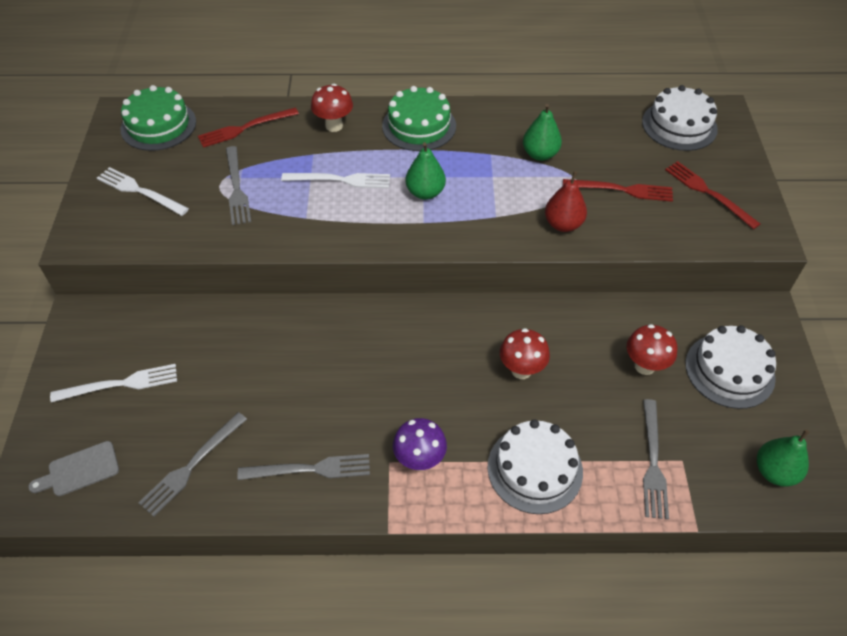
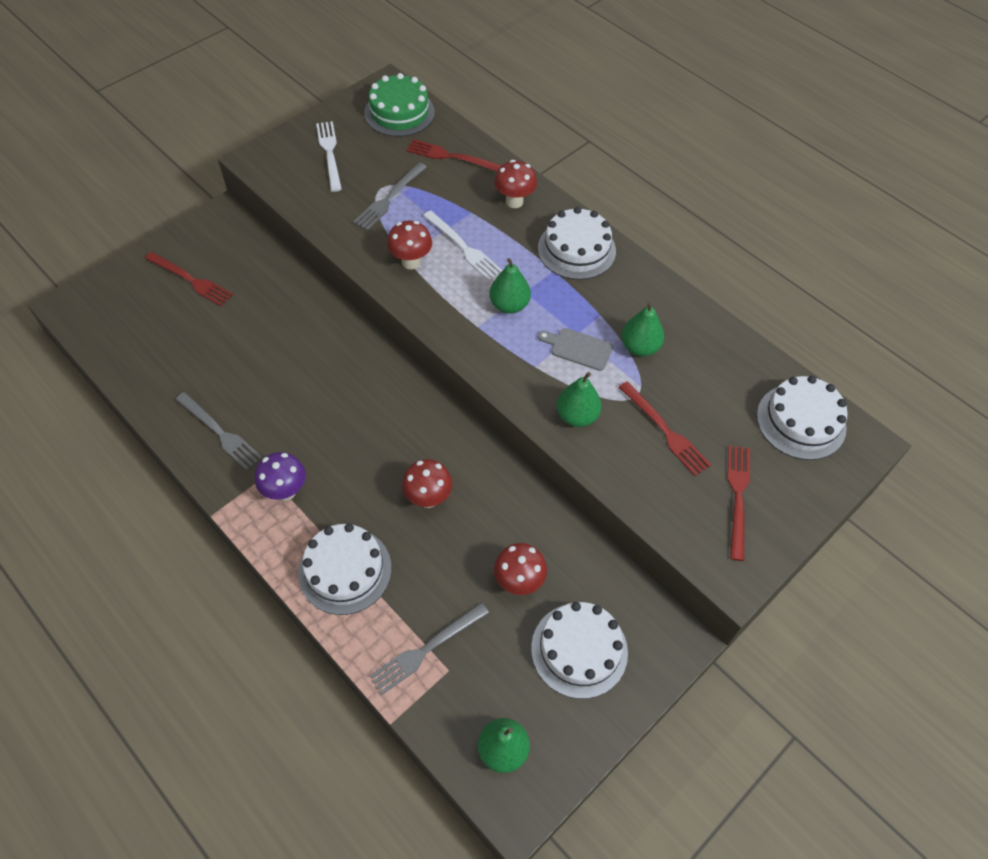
camera: 45 degrees right, 5 degrees up
grey cutting board [28,441,119,496] -> grey cutting board moved to [538,328,613,371]
white fork [50,364,177,402] -> red fork [145,252,233,306]
grey fork [138,412,247,516] -> none
green cake [382,86,456,151] -> white cake [538,207,616,280]
red pear [545,171,587,232] -> green pear [557,372,602,427]
none -> red mushroom [387,221,432,269]

